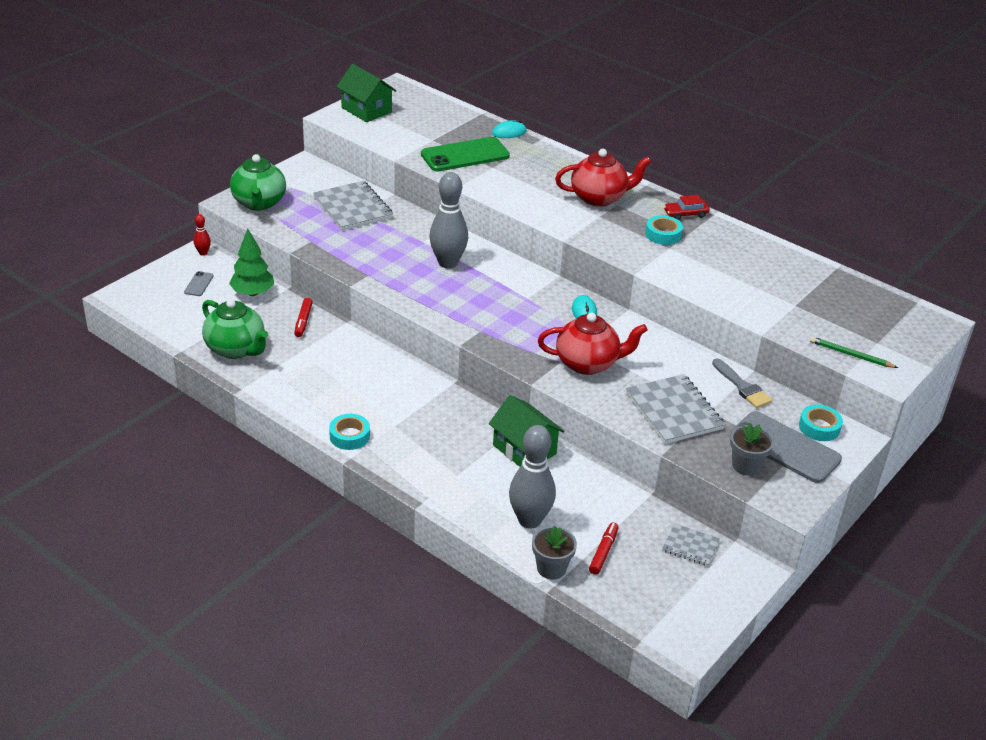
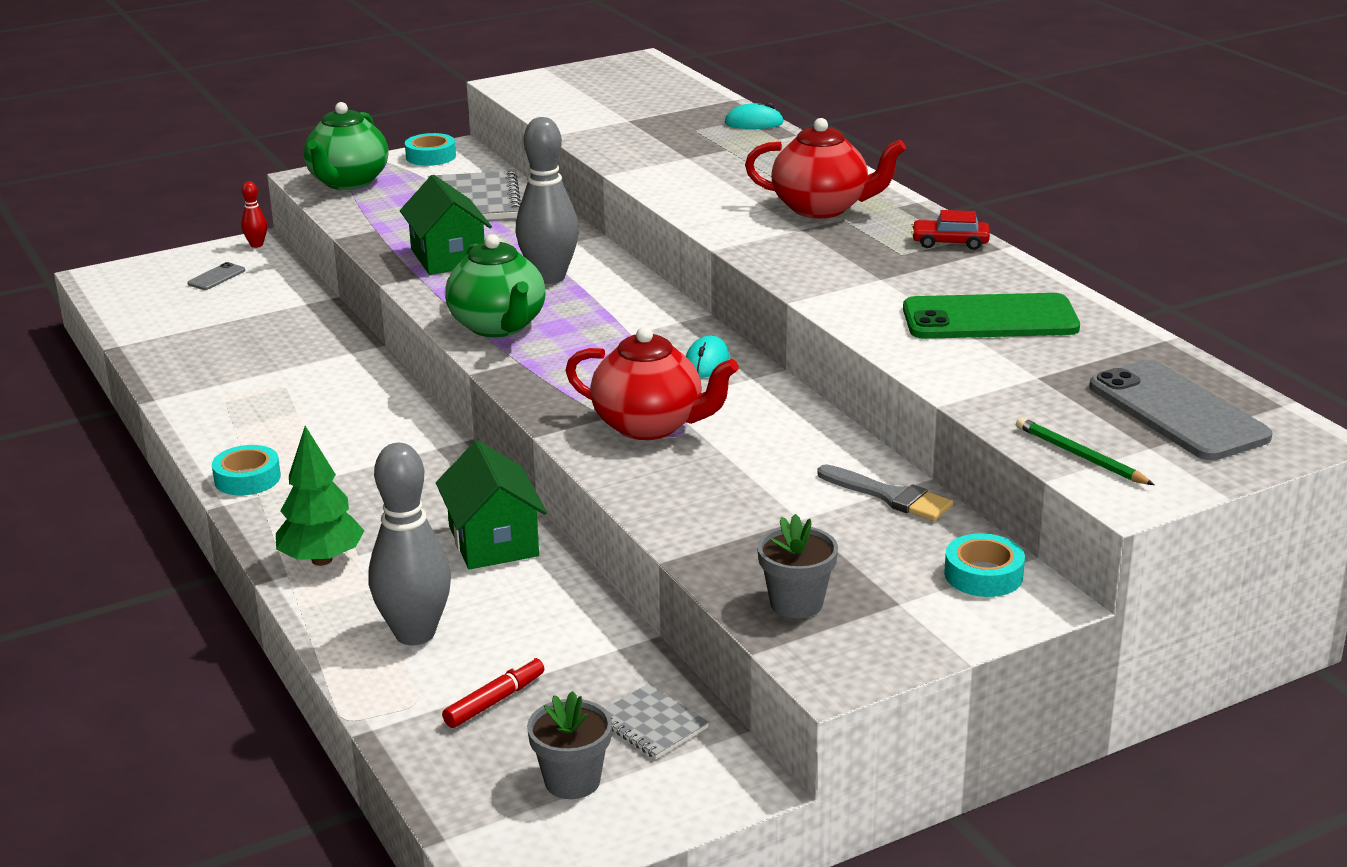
camera: 25 degrees right, 10 degrees down
green teapot [202,299,268,359] -> green teapot moved to [445,234,546,337]
green tree [229,229,274,296] -> green tree moved to [276,426,364,566]
red marker [294,298,313,337] -> none
green house [336,64,397,122] -> green house moved to [400,175,492,275]
green phone [421,137,510,171] -> green phone moved to [903,293,1080,339]
grey flower pot [532,526,577,579] -> grey flower pot moved to [527,691,612,799]
grey notebook [626,374,725,444] -> none
turquoise tape [645,215,683,245] -> turquoise tape moved to [405,133,456,166]
grey brush [712,358,772,408] -> grey brush turned 45 degrees counterclockwise [817,464,953,521]
grey phone [731,411,842,483] -> grey phone moved to [1089,360,1272,460]

